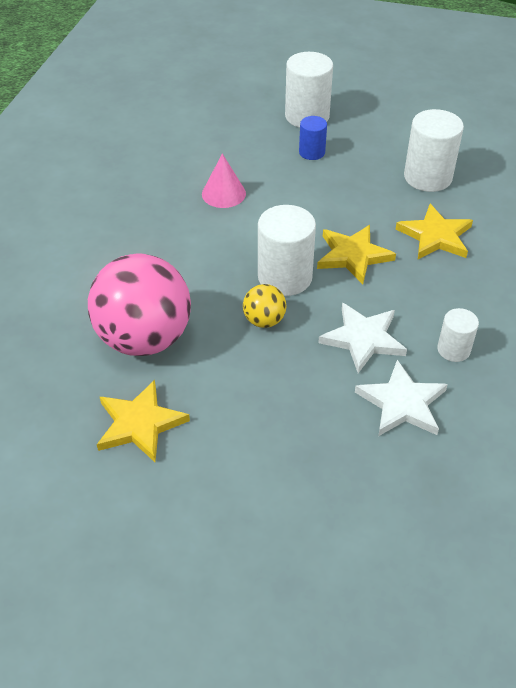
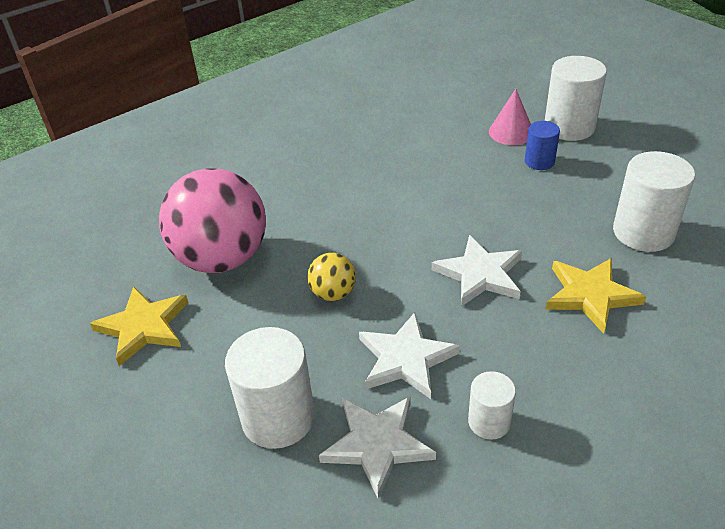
camera: 40 degrees right, 5 degrees down
pink cone [202,153,246,208] -> pink cone moved to [489,89,531,145]
white cylinder [258,205,316,296] -> white cylinder moved to [225,327,315,449]
yellow star [317,225,396,284] -> white star [432,235,522,306]

